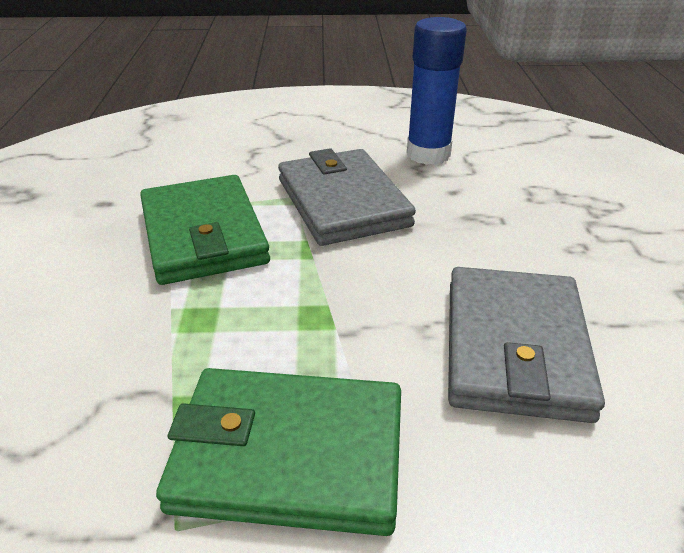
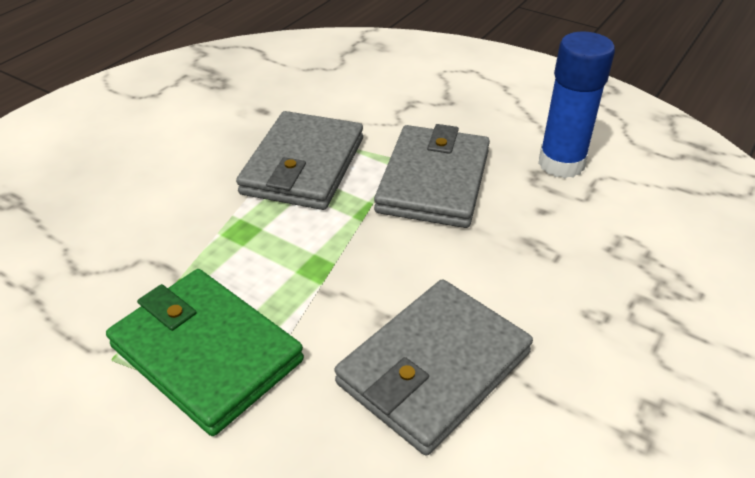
camera: 35 degrees right, 5 degrees up
green wallet [140,175,270,285] -> grey wallet [236,111,363,210]

